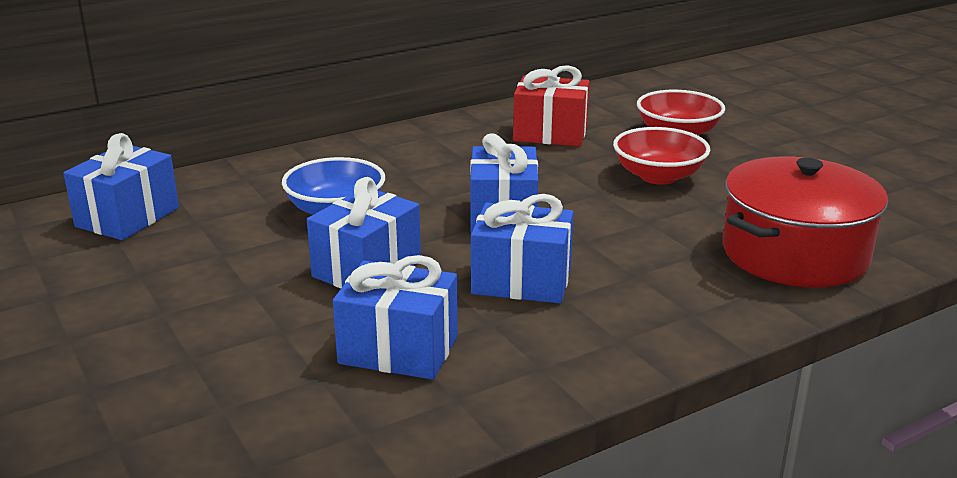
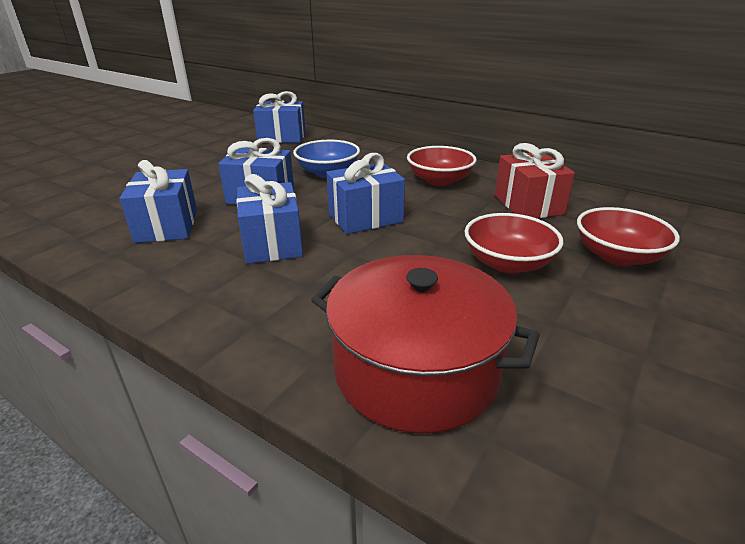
camera: 65 degrees right, 5 degrees up
none -> red bowl [407,146,477,186]

